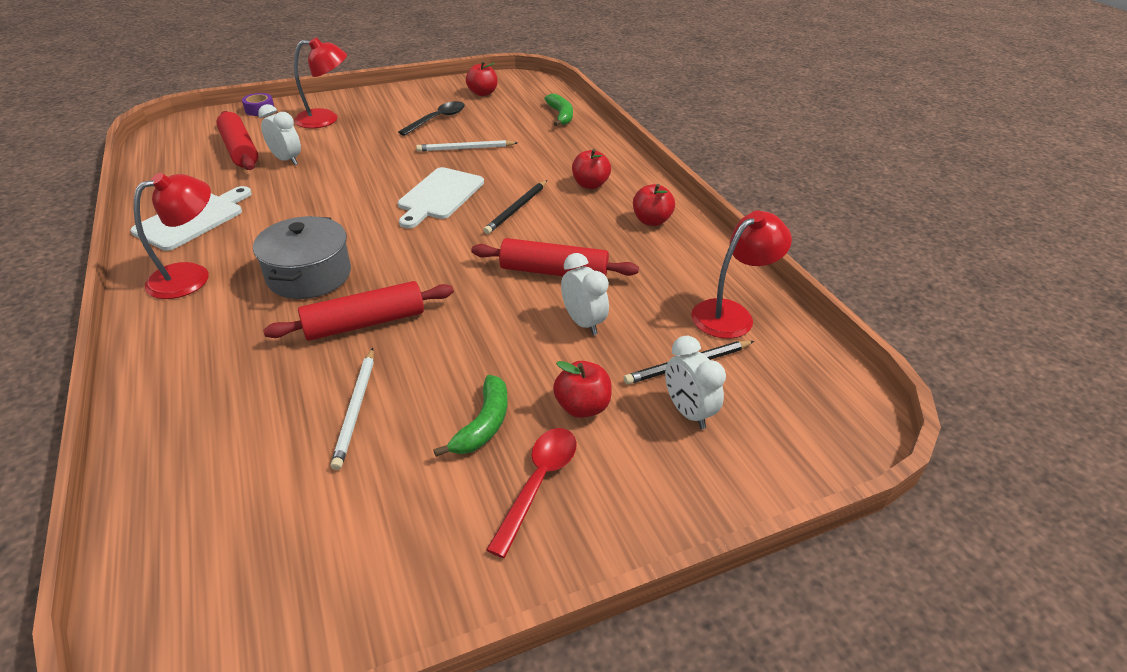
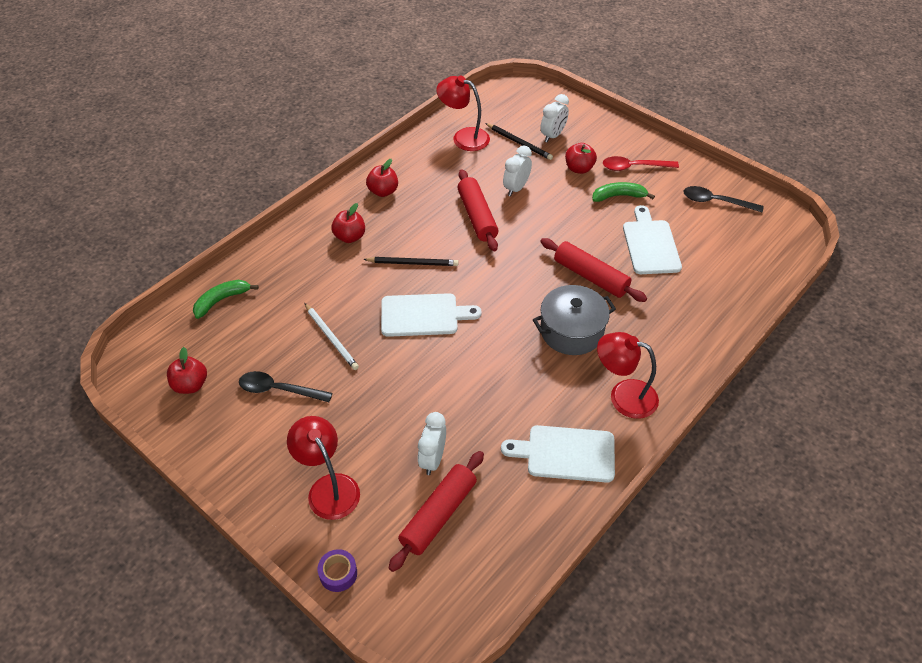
camera: 115 degrees left, 10 degrees up
white pencil [331,348,374,470] -> white cutting board [623,205,682,274]
none -> black spoon [683,186,764,212]

